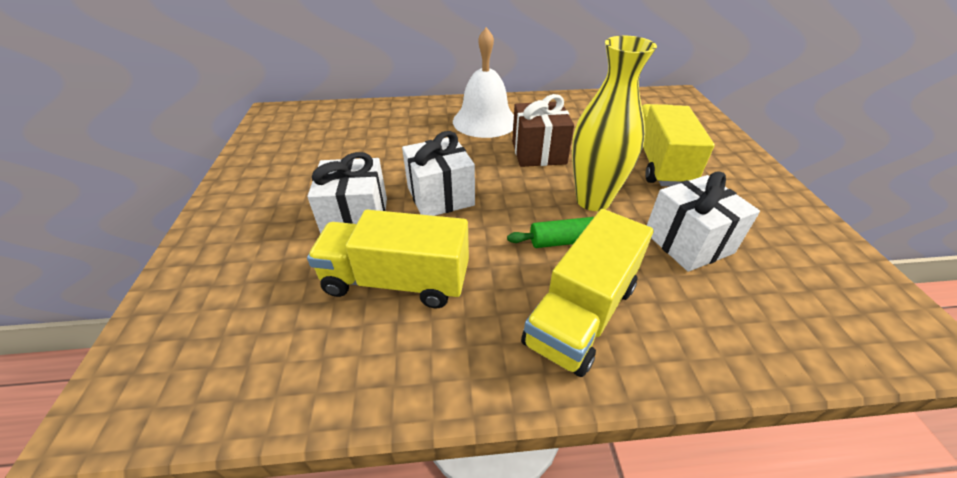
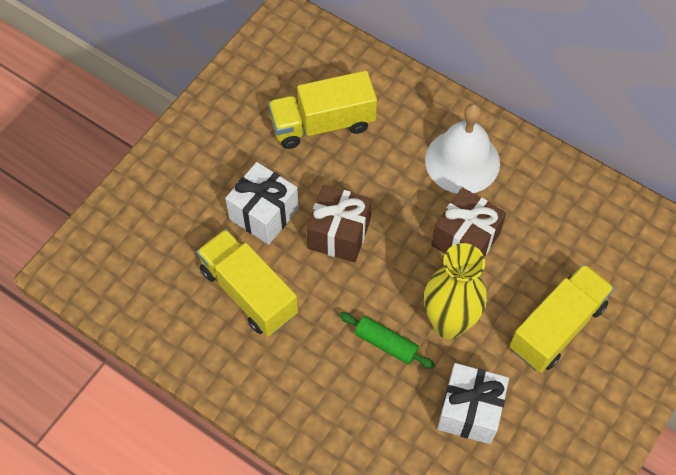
camera: 40 degrees right, 20 degrees up
white gift [402,131,475,216] -> brown gift [306,185,372,263]
yellow truck [521,209,654,377] -> yellow truck moved to [268,71,377,149]

